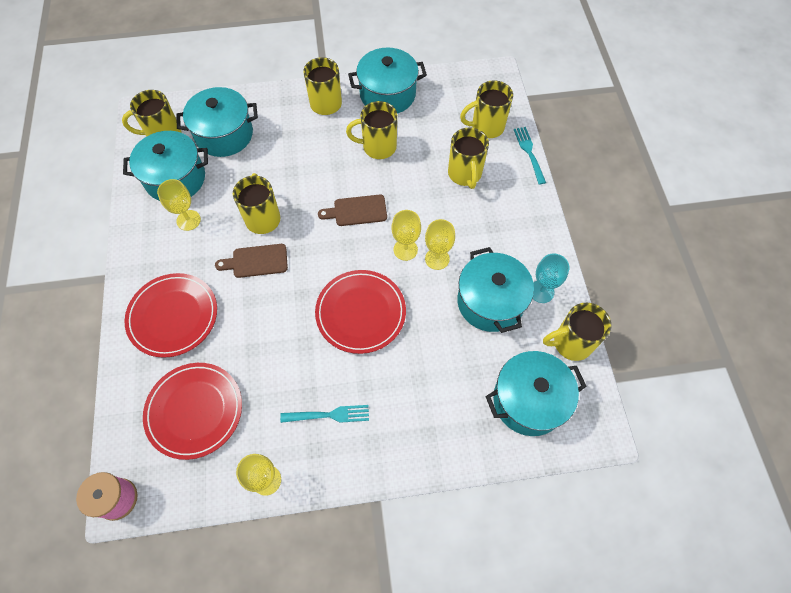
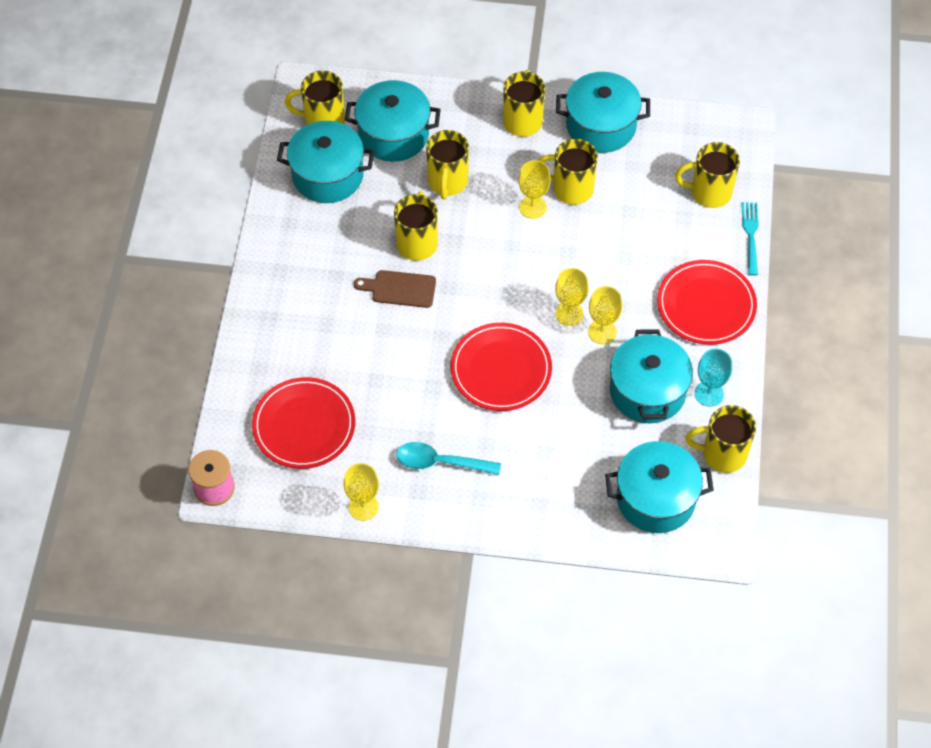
camera: 15 degrees right, 5 degrees down
red plate [124,273,217,358] -> red plate moved to [657,260,757,345]
yellow goblet [157,179,201,231] -> yellow goblet moved to [519,160,551,219]
turquoise fork [280,405,369,423] -> turquoise spoon [396,442,501,475]
brown cutting board [318,195,387,226] -> none
yellow mug [448,128,489,189] -> yellow mug moved to [426,130,469,200]

